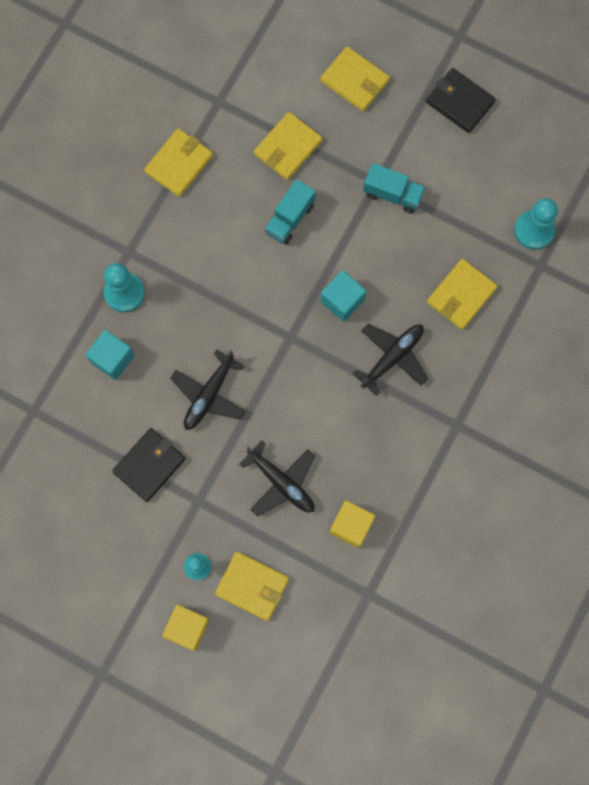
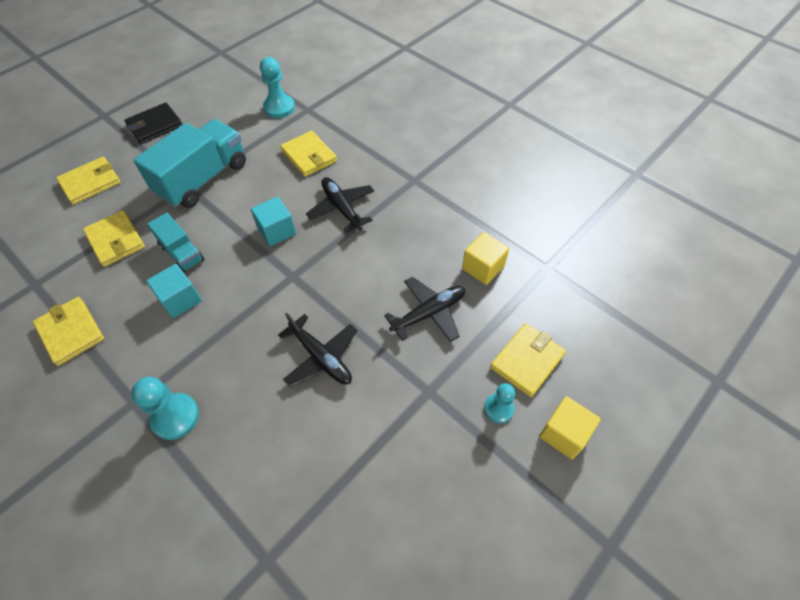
camera: 75 degrees left, 20 degrees down
turquoise cube [86,330,135,380] -> turquoise cube moved to [146,264,202,318]
black wallet [112,428,186,502] -> none
turquoise truck [363,163,426,213] -> turquoise truck [133,119,246,208], size x1.85

